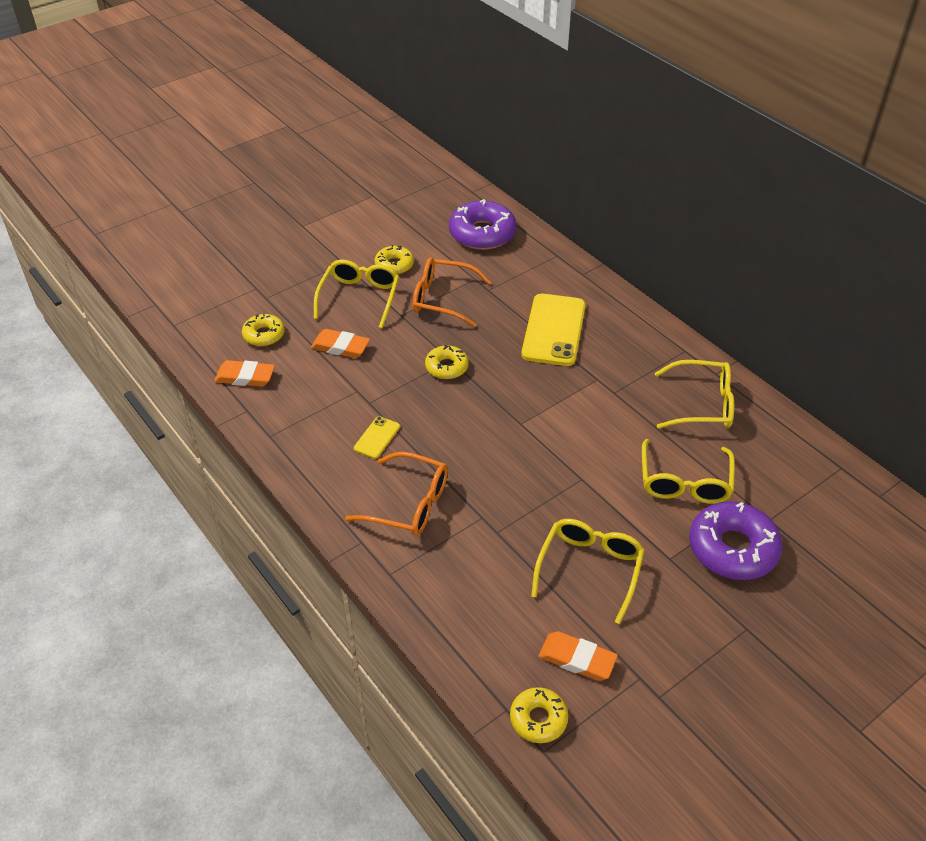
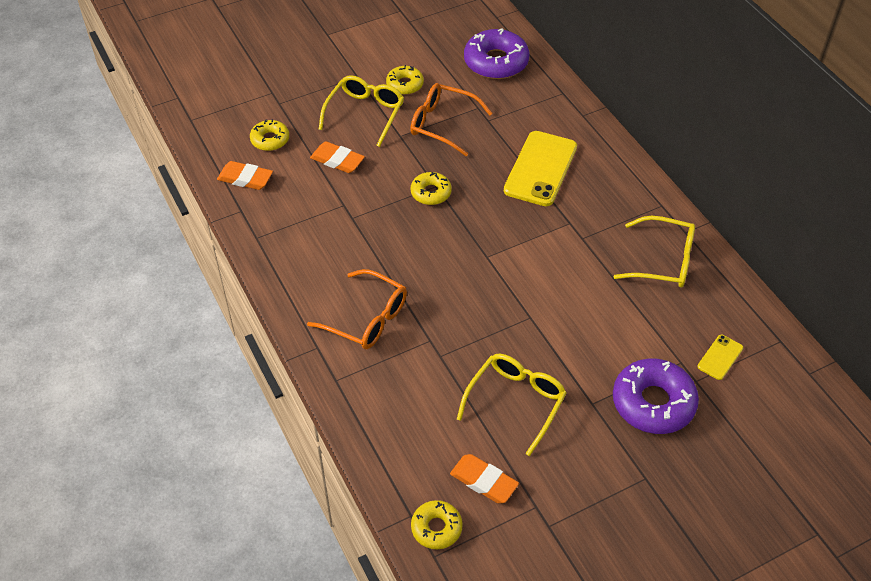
camera: 10 degrees right, 5 degrees up
yellow phone [354,416,400,459] -> yellow phone moved to [698,335,743,380]
yellow glasses [642,439,735,504] -> none

